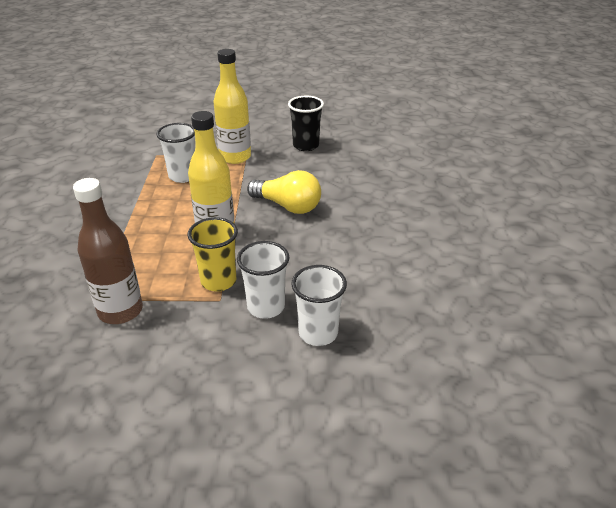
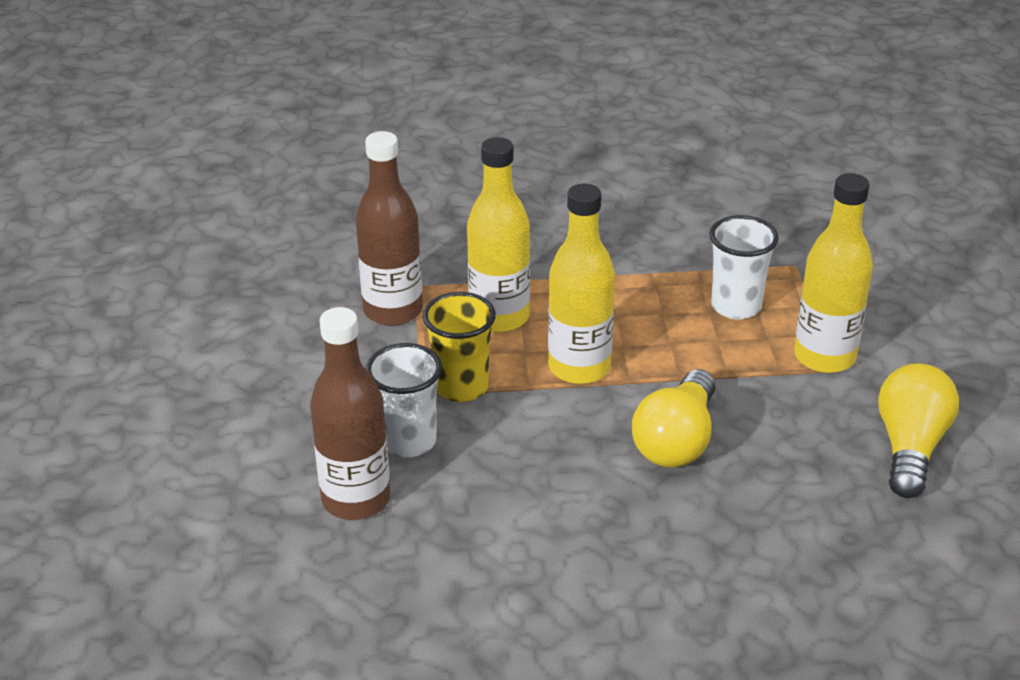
camera: 85 degrees right, 0 degrees up
black cup [288,96,324,151] -> yellow light bulb [878,363,959,498]
white cup [291,265,347,346] -> brown bottle [310,307,390,520]
none -> yellow bottle [467,137,530,333]

